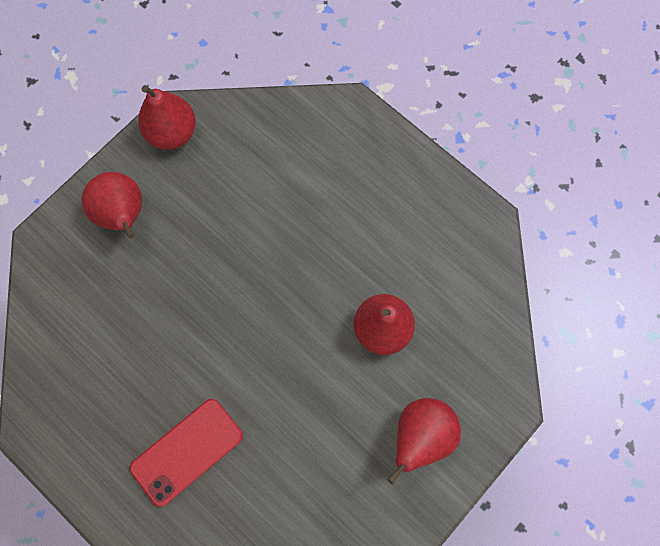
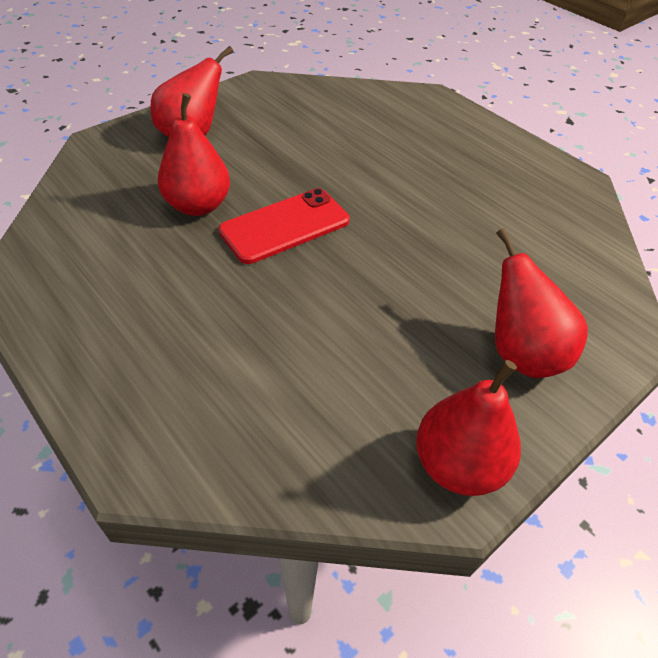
camera: 175 degrees left, 25 degrees down
red phone [130,399,243,507] -> red phone moved to [218,188,350,264]

